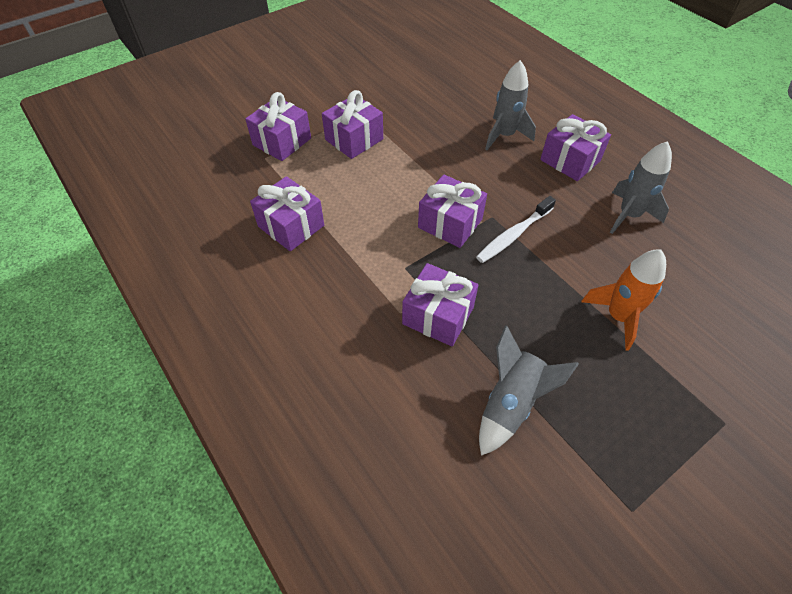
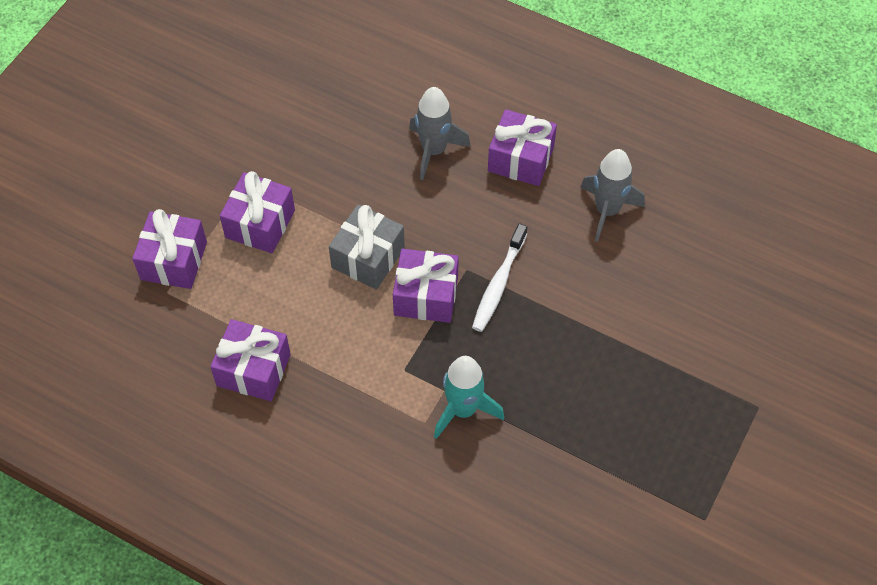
camera: 25 degrees left, 5 degrees up
purple gift [402,263,478,346] -> turquoise rocket [434,356,504,439]
grey rocket [479,325,579,456] -> none
orange rocket [581,249,666,351] -> none
none -> grey gift [329,204,405,289]

